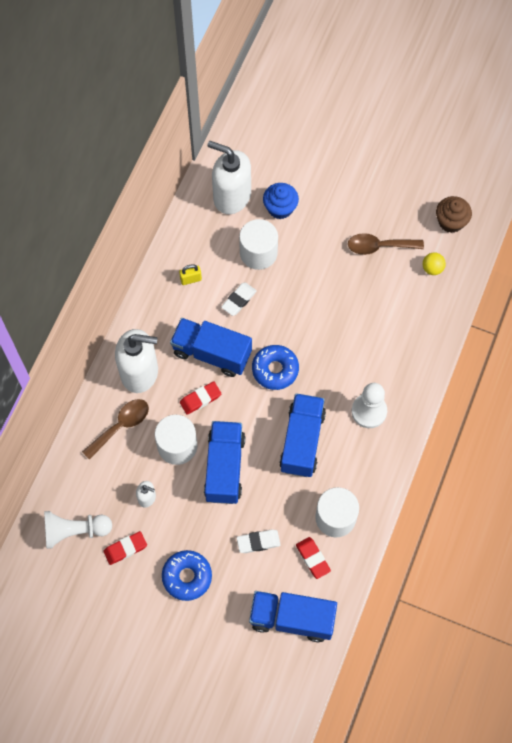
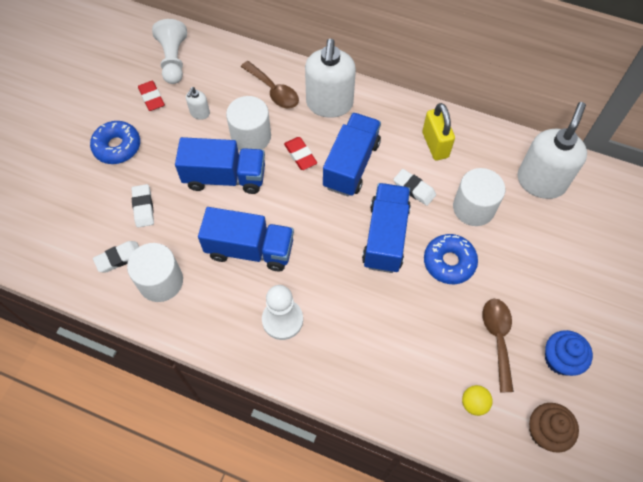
camera: 90 degrees right, 5 degrees down
yellow padlock [179,264,202,285] -> yellow padlock [422,103,455,161], size x1.74
blue truck [249,591,337,642] -> blue truck moved to [362,183,411,273]
blue donut [252,345,299,390] -> blue donut moved to [424,234,478,284]
blue cupcake [263,183,299,219] -> blue cupcake moved to [545,330,593,376]
red eraser [296,537,331,579] -> white eraser [93,241,139,272]

